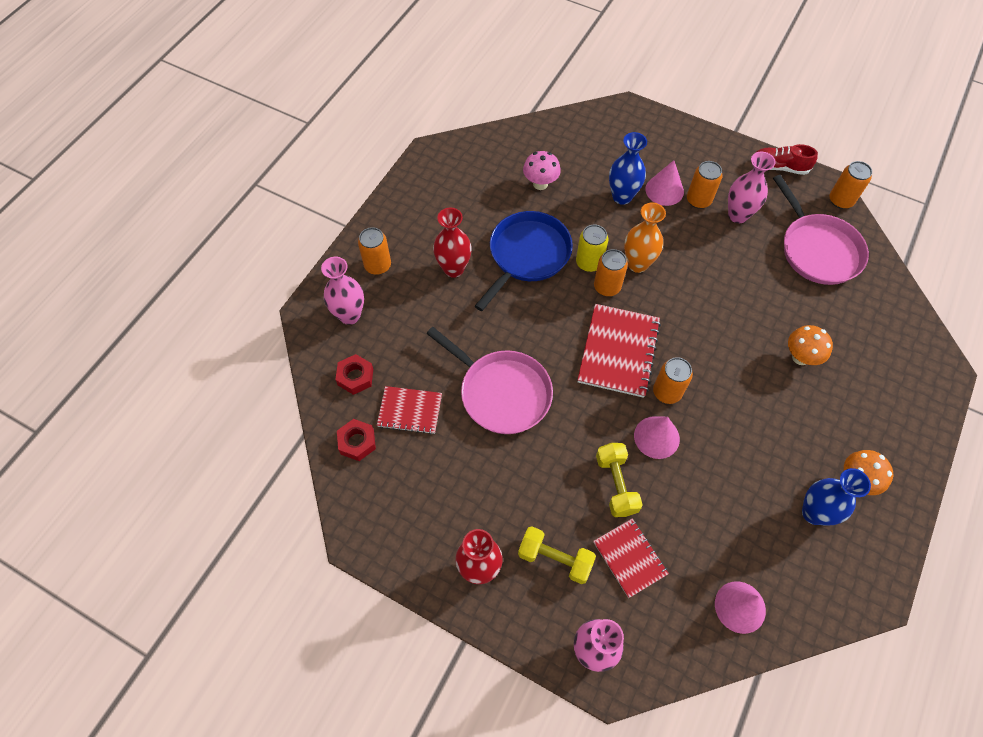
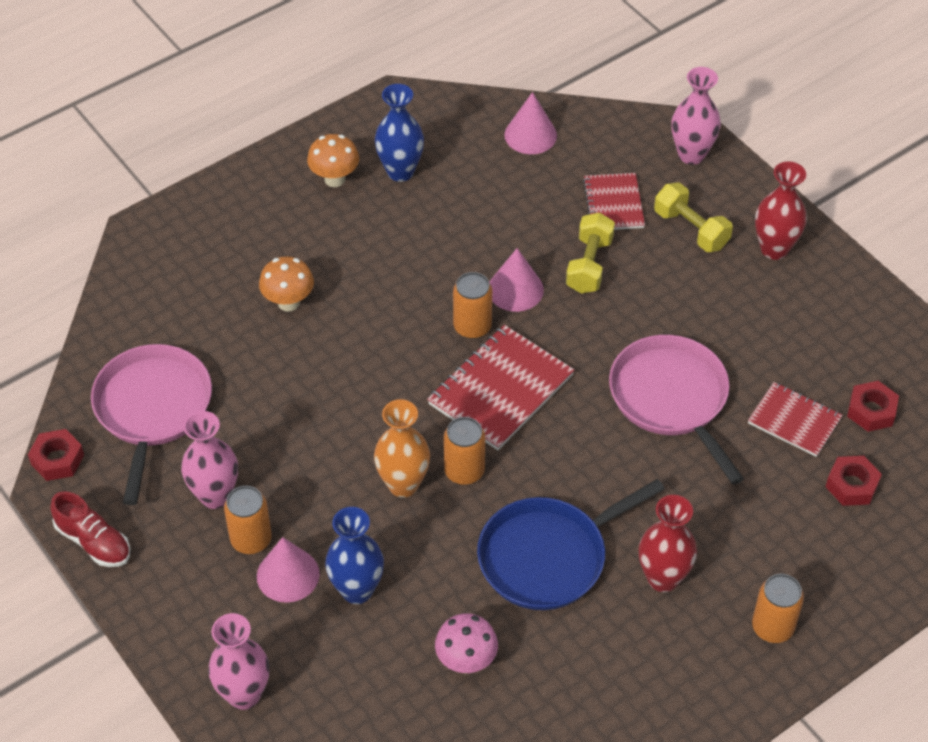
camera: 155 degrees left, 10 degrees down
pink vase [321,257,364,325] -> pink vase moved to [208,613,269,710]
yellow can [576,225,608,272] -> none
orange can [829,161,872,209] -> red nut [28,429,84,481]

